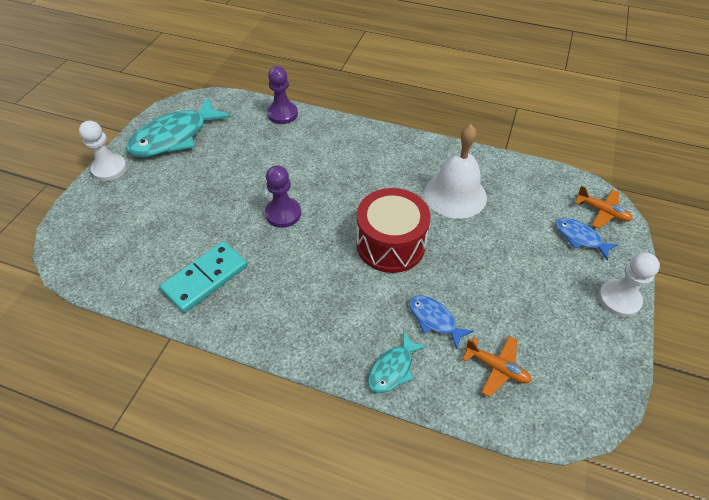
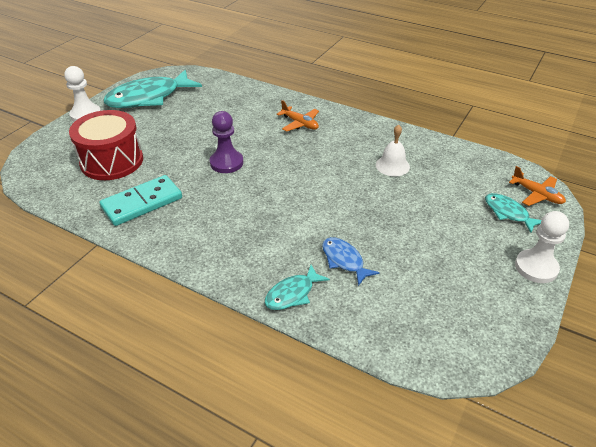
camera: 10 degrees right, 10 degrees down
purple pawn [267,66,298,124] -> none
red drum [357,188,431,273] -> red drum moved to [69,110,143,180]
white bell [424,124,487,219] -> white bell [376,124,410,176], size x0.56
orange plane [462,336,532,397] -> orange plane moved to [277,100,319,132]
blue fish [555,218,619,260] -> turquoise fish [485,193,541,233]

